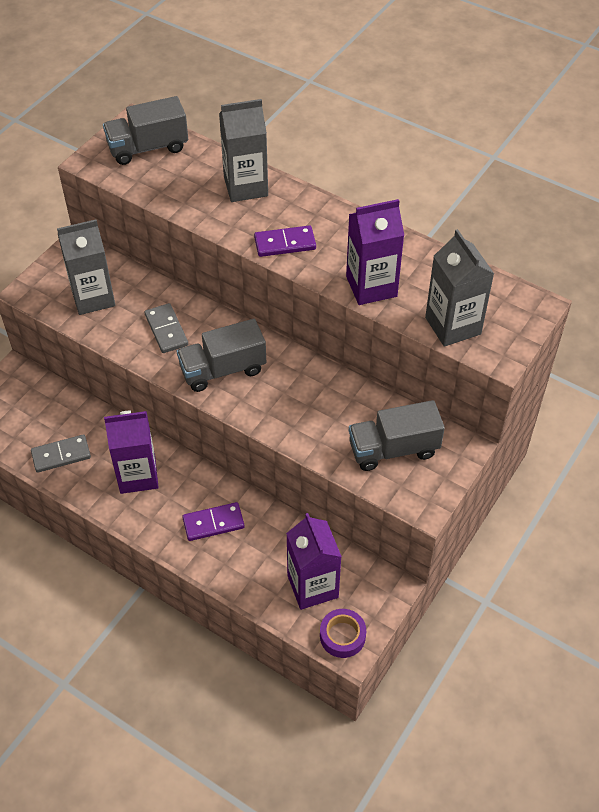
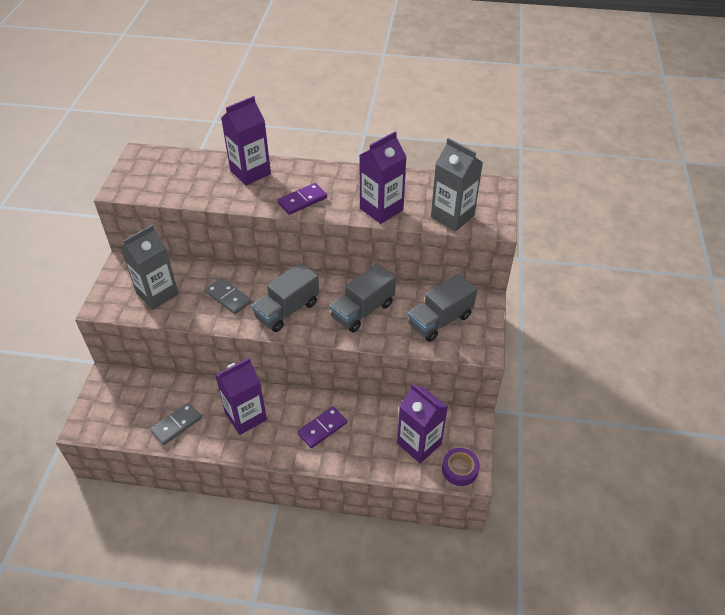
camera: 25 degrees left, 5 degrees down
grey truck [103,96,188,165] -> grey truck moved to [330,263,396,332]
grey carton [219,99,268,202] -> purple carton [221,96,271,185]

